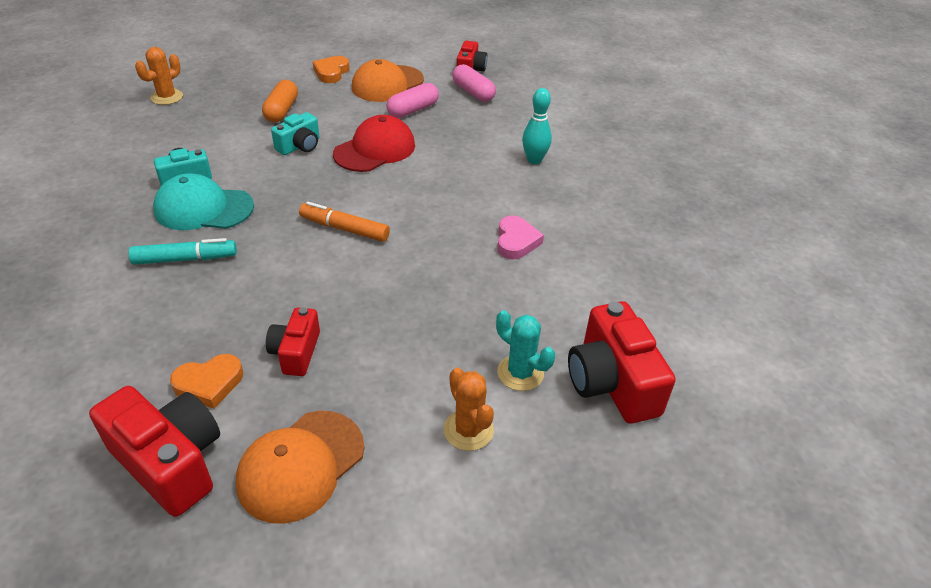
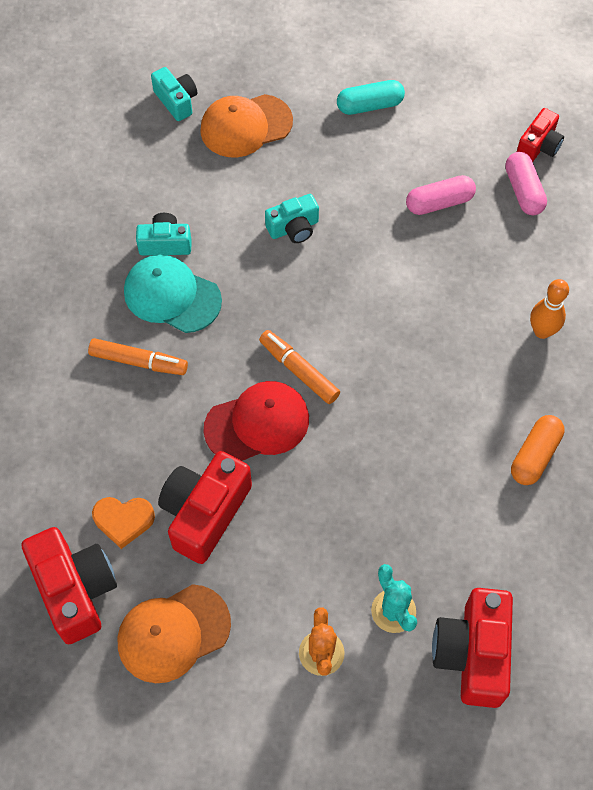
camera: 25 degrees right, 20 degrees up
turquoise marker [128,238,237,265] -> orange marker [88,338,188,375]
orange cactus [135,47,183,105] -> turquoise camera [151,67,197,121]
orange capsule [262,80,298,122] -> orange capsule moved to [511,415,564,485]
red camera [266,307,320,376] -> red camera [158,451,252,564], size x1.70
orange heart [313,56,350,83] -> turquoise capsule [337,80,405,115]
red cap [333,115,415,172] -> red cap moved to [203,381,309,461]
orange cap [352,59,424,102] -> orange cap moved to [200,94,293,157]
pink heart [497,215,544,259] -> none
turquoise bowling pin [522,88,552,164] -> orange bowling pin [530,279,569,339]

